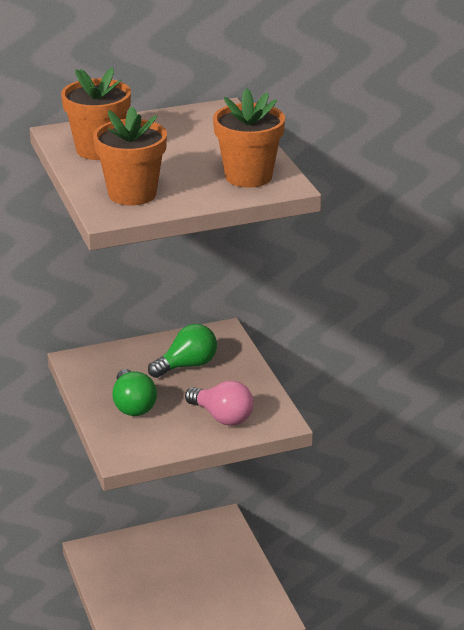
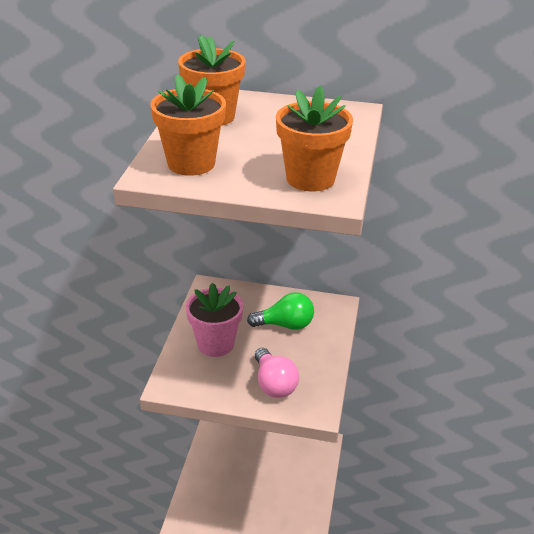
camera: 30 degrees right, 5 degrees up
green light bulb [112,369,157,416] -> pink flower pot [186,283,243,357]

